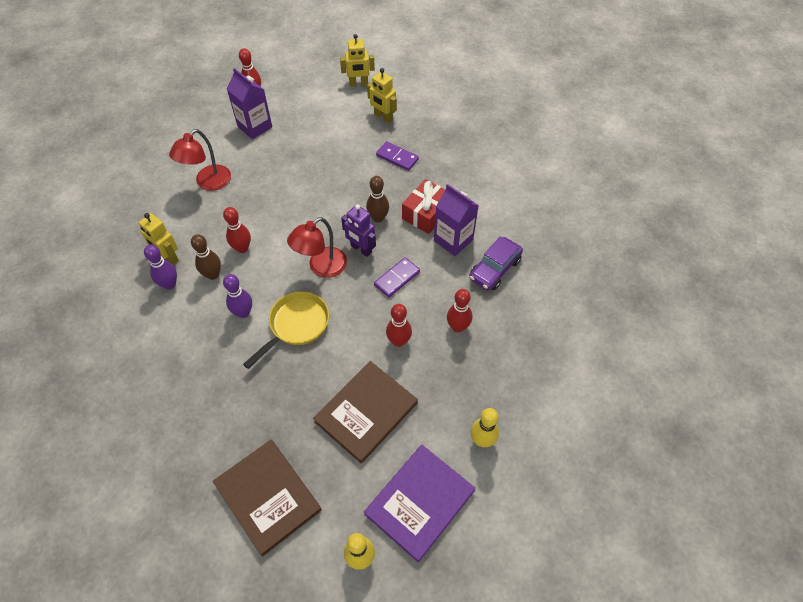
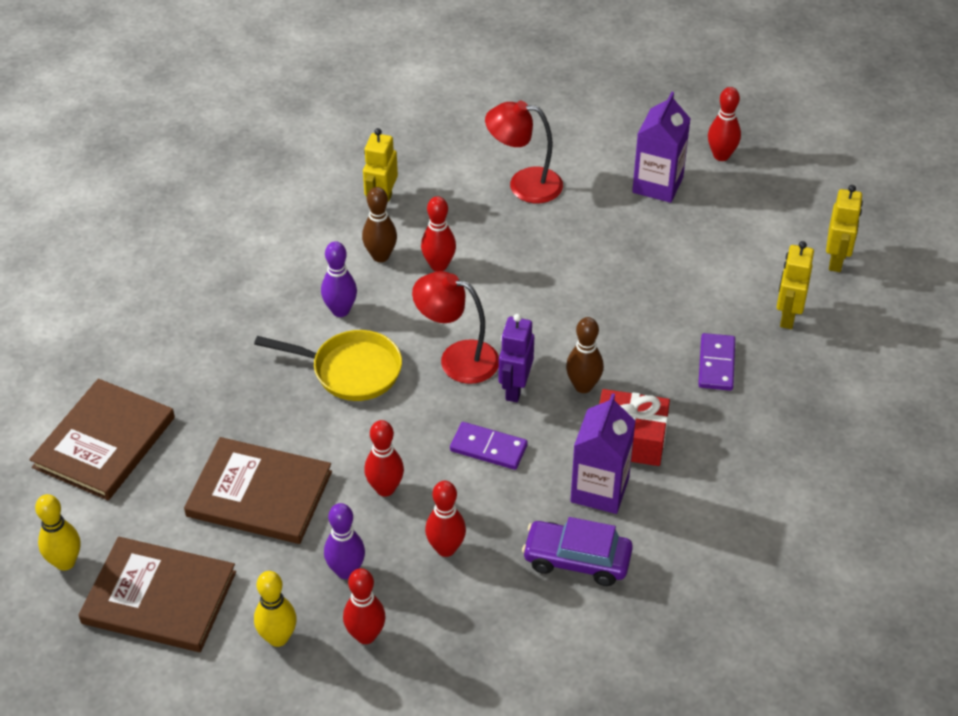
camera: 65 degrees right, 10 degrees down
purple bowling pin [144,245,177,290] -> purple bowling pin moved to [324,503,365,579]
yellow robot [340,34,375,87] -> yellow robot turned 135 degrees counterclockwise [826,185,863,272]
purple book [364,444,475,562] -> brown book [79,537,236,652]
none -> red bowling pin [343,568,386,644]

